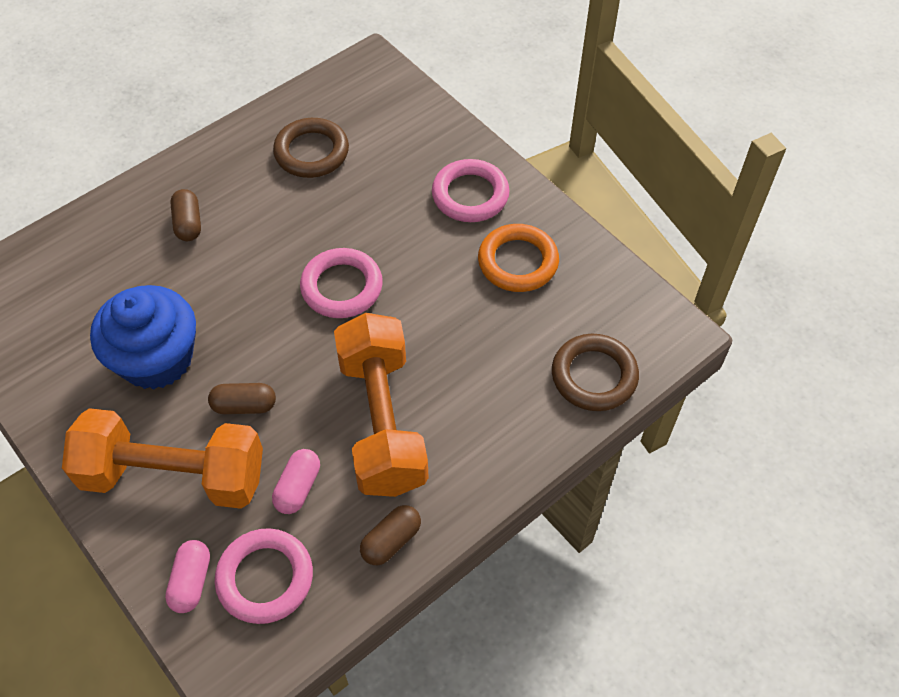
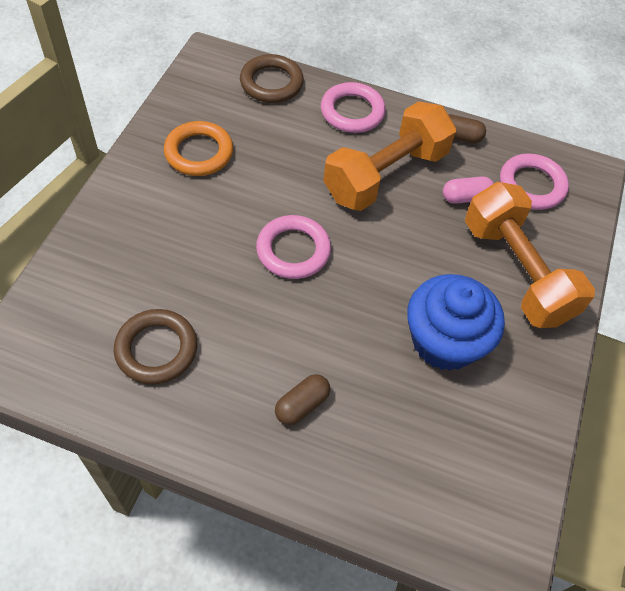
camera: 125 degrees left, 0 degrees up
pink capsule [165,540,210,613] -> none
brown capsule [208,383,276,414] -> none
pink ring [432,159,510,222] -> pink ring moved to [321,82,386,133]

